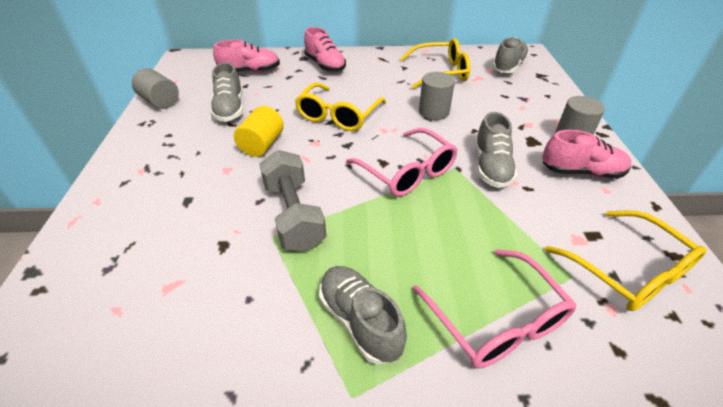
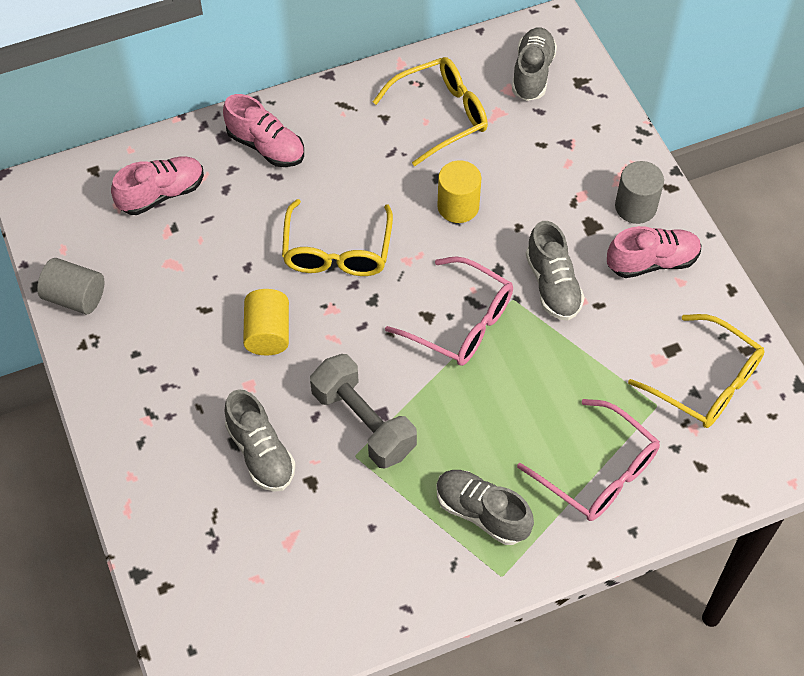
camera: 20 degrees left, 15 degrees up
grey shoe [210,63,243,122] -> grey shoe moved to [224,389,296,492]
grey cylinder [419,72,455,120] -> yellow cylinder [437,160,481,223]

